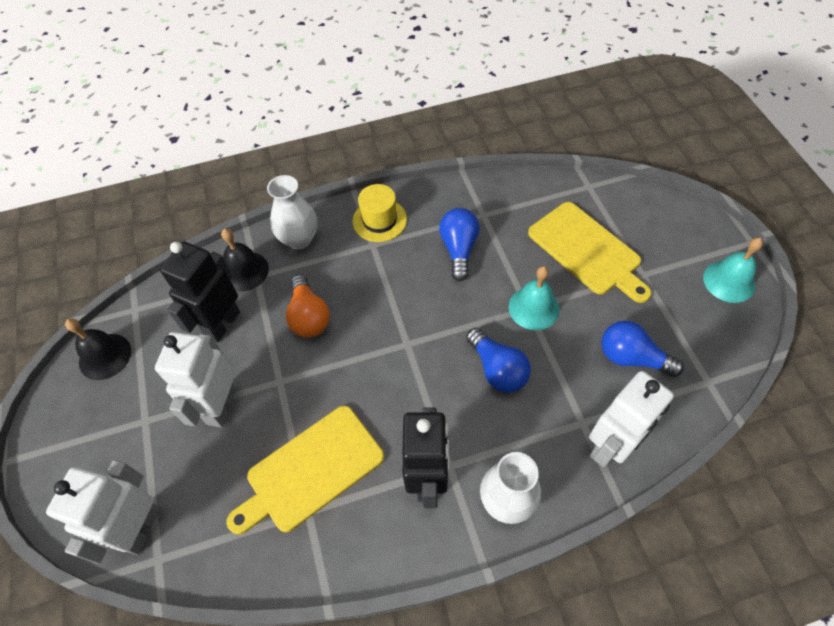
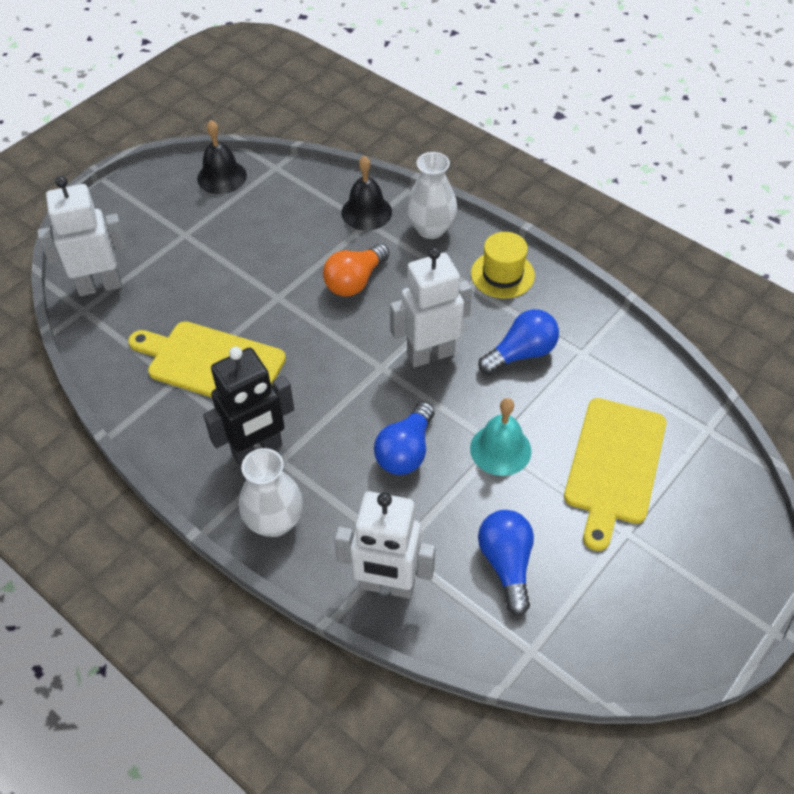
camera: 55 degrees right, 5 degrees down
white robot [155,332,236,428] -> white robot moved to [390,247,472,368]
black robot [160,242,240,343] -> none
turquoise bell [703,238,763,303] -> none

